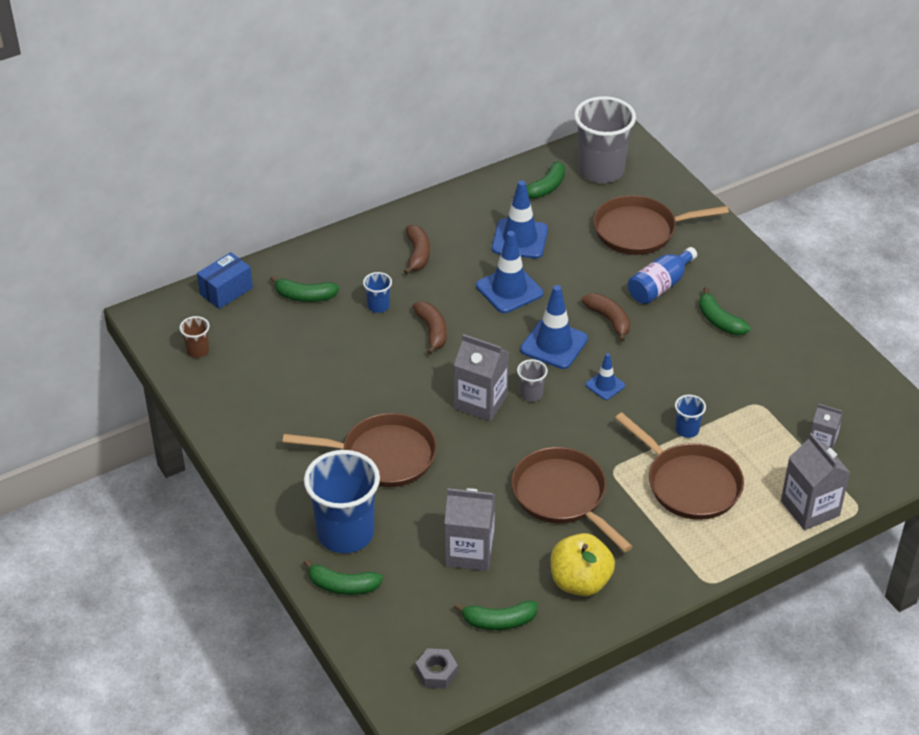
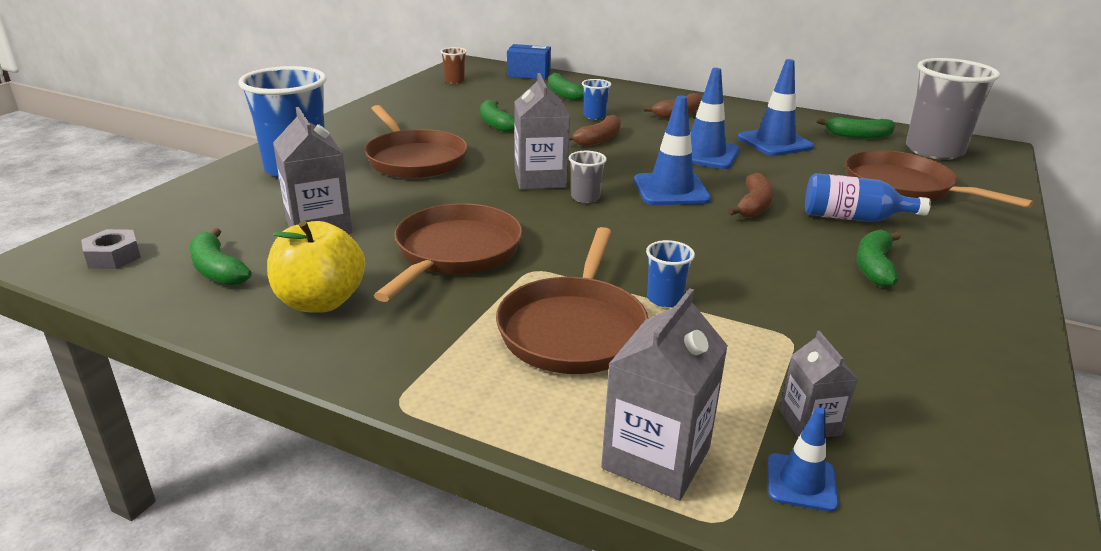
camera: 55 degrees right, 15 degrees down
green banana [303,559,383,595] -> green banana moved to [480,99,514,133]
blue traffic cone [586,353,625,400] -> blue traffic cone moved to [768,407,839,512]

